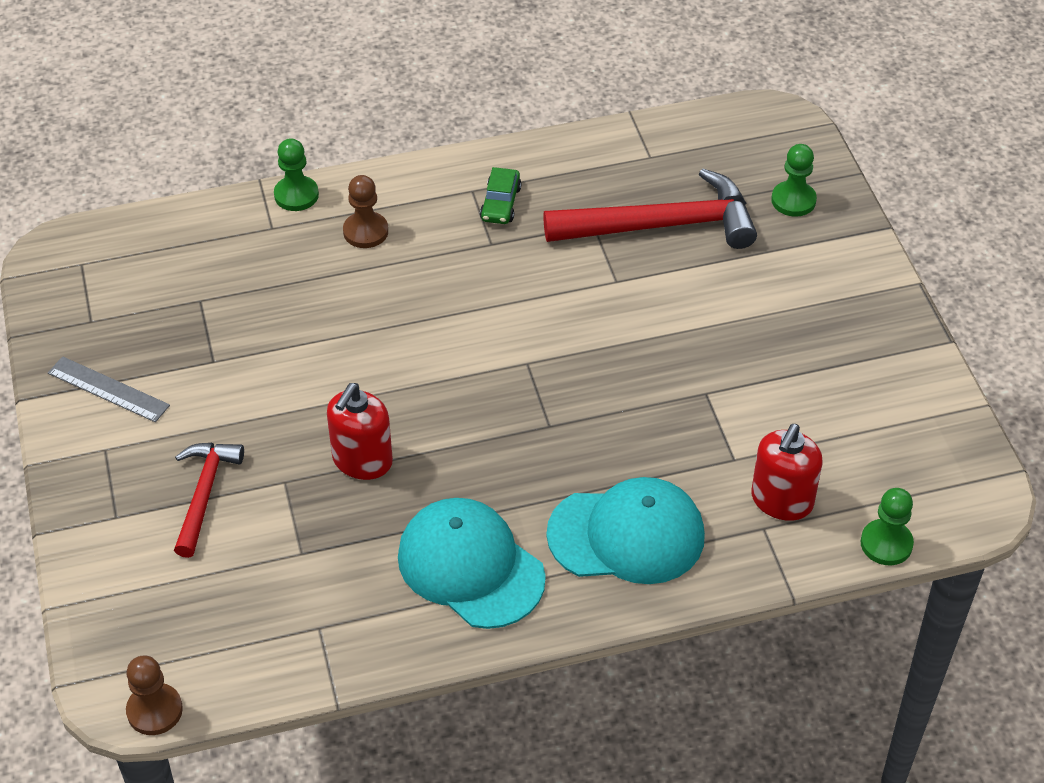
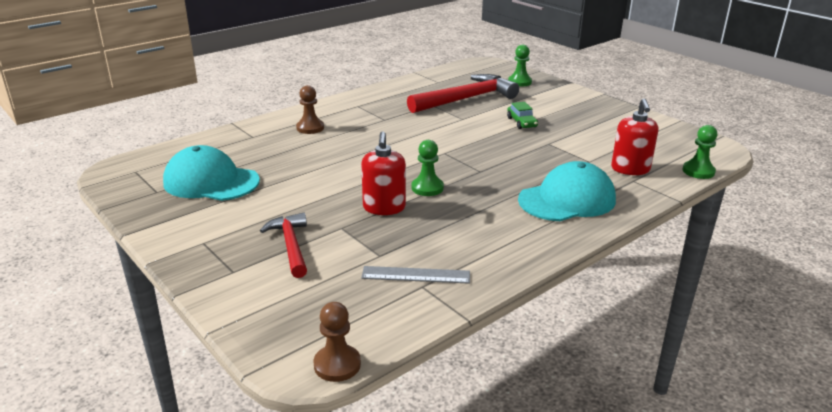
camera: 25 degrees left, 20 degrees down
grey ruler [48,356,170,422] -> grey ruler moved to [361,266,470,284]
green pawn [274,138,319,211] -> green pawn moved to [412,140,444,196]
turquoise cap [398,498,546,629] -> turquoise cap moved to [163,145,260,201]
green car [480,167,522,224] -> green car moved to [507,102,538,129]

